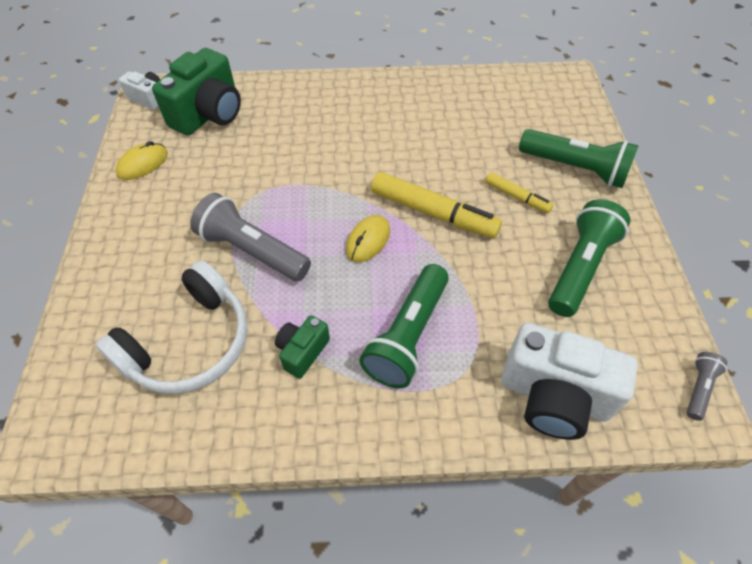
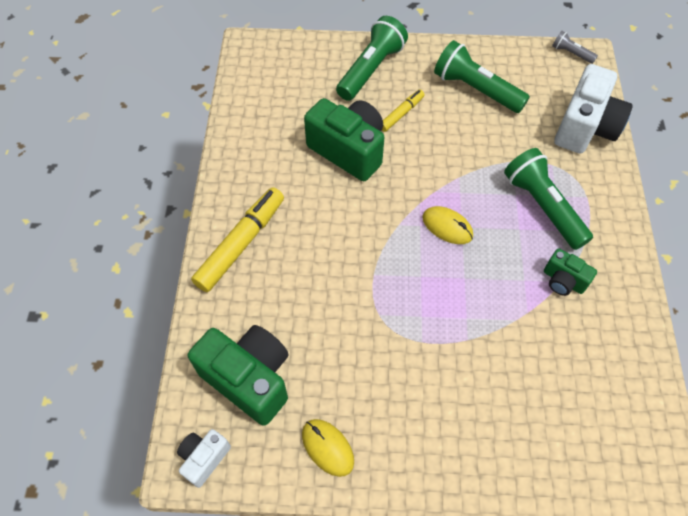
camera: 85 degrees left, 5 degrees up
white headphones [96,260,248,394] -> none
grey flashlight [190,193,311,281] -> none
green flashlight [359,264,449,388] -> green flashlight turned 150 degrees counterclockwise [504,148,593,250]
yellow marker [371,172,502,238] -> yellow marker moved to [191,187,284,292]
none -> green camera [304,98,384,181]

